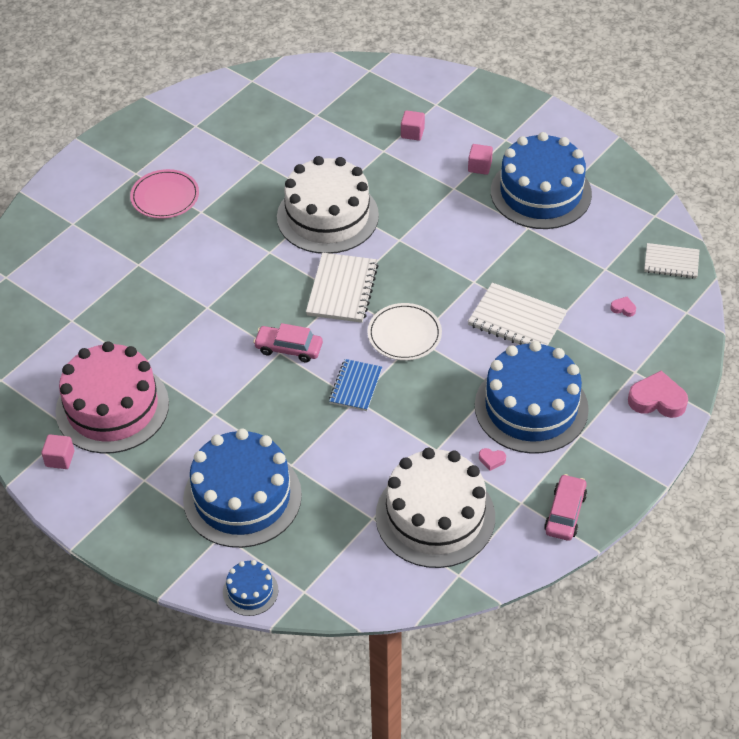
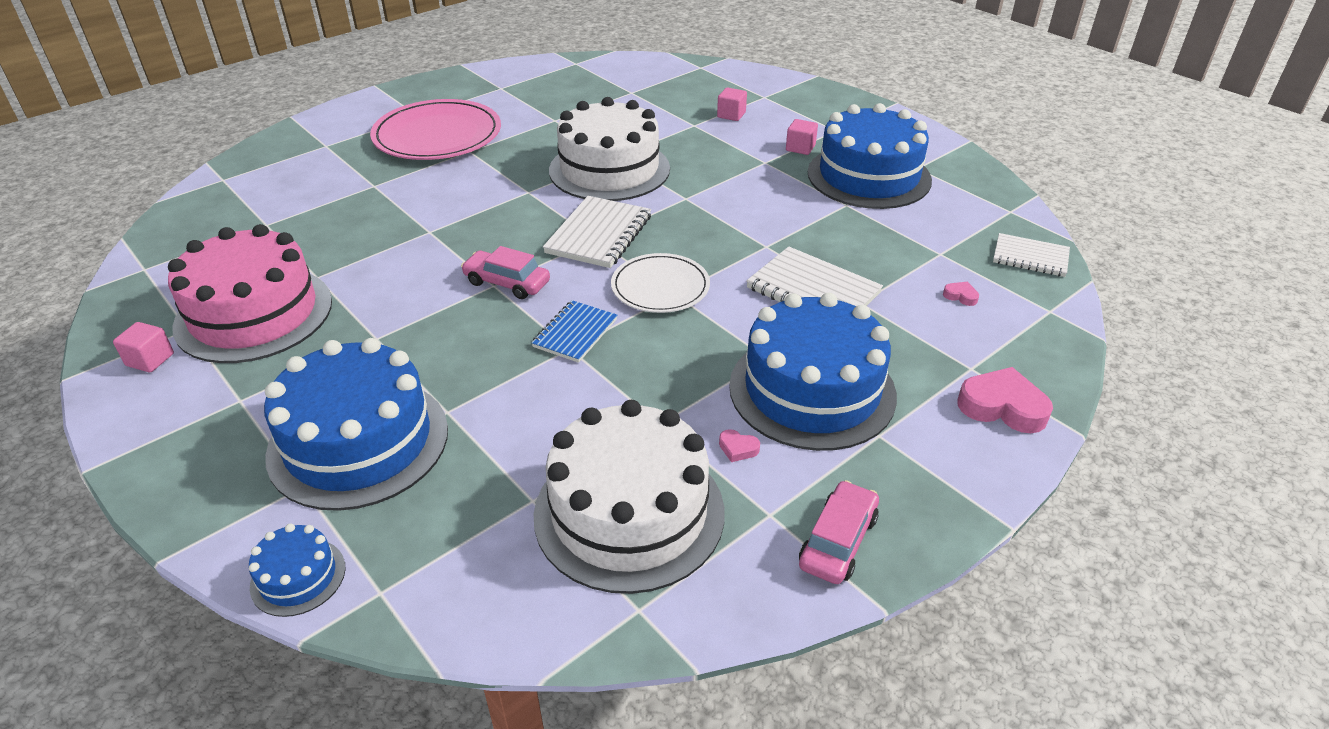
camera: 10 degrees right, 10 degrees down
pink plate [130,169,199,219] -> pink plate [370,99,501,160], size x1.64

